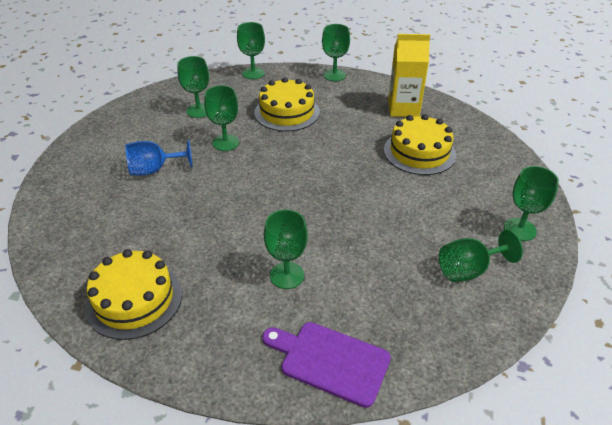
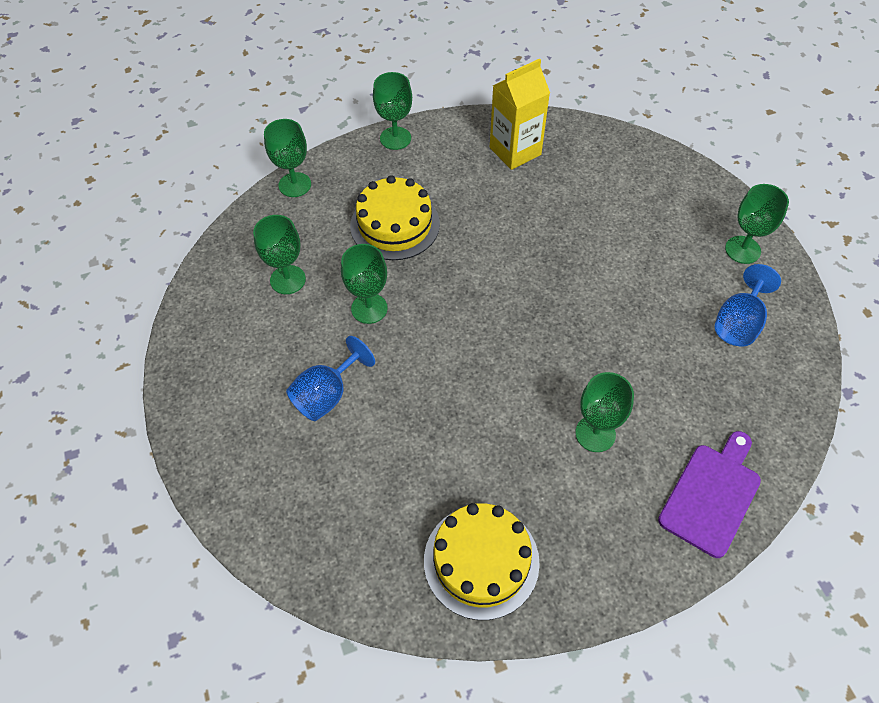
camera: 35 degrees left, 15 degrees up
purple cutting board [262,322,391,408] -> purple cutting board turned 135 degrees clockwise [658,431,761,558]
yellow cake [384,114,456,175] -> none
green goblet [439,230,523,282] -> blue goblet [715,264,781,346]

